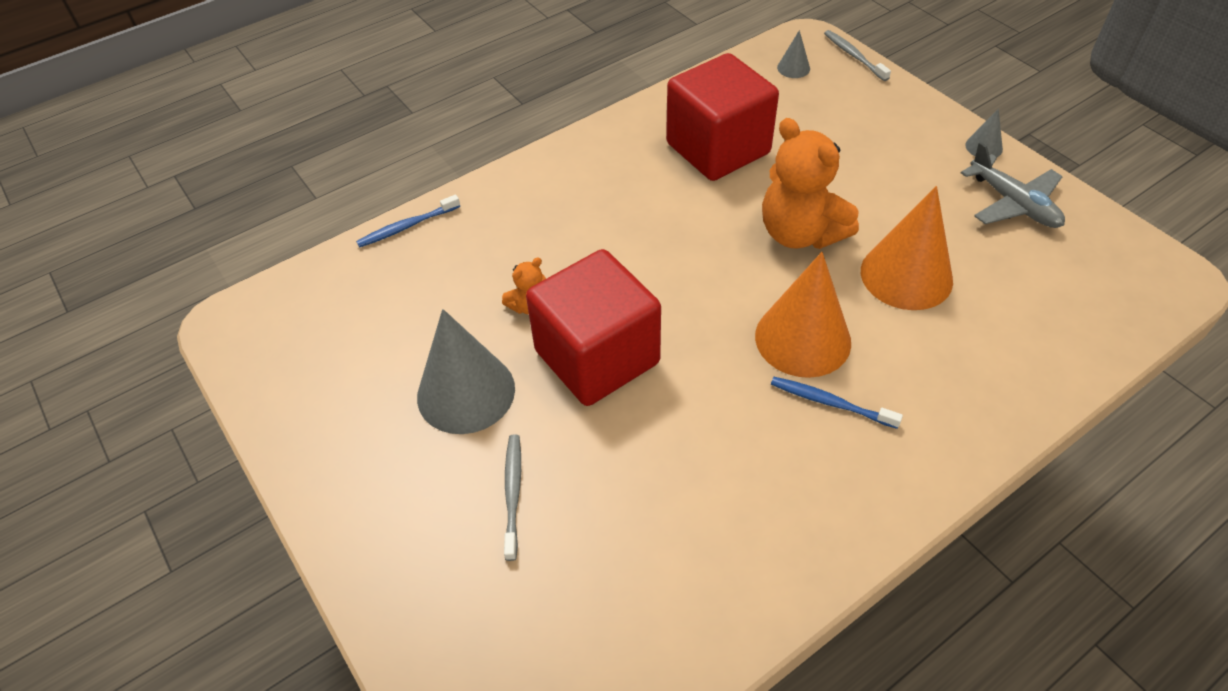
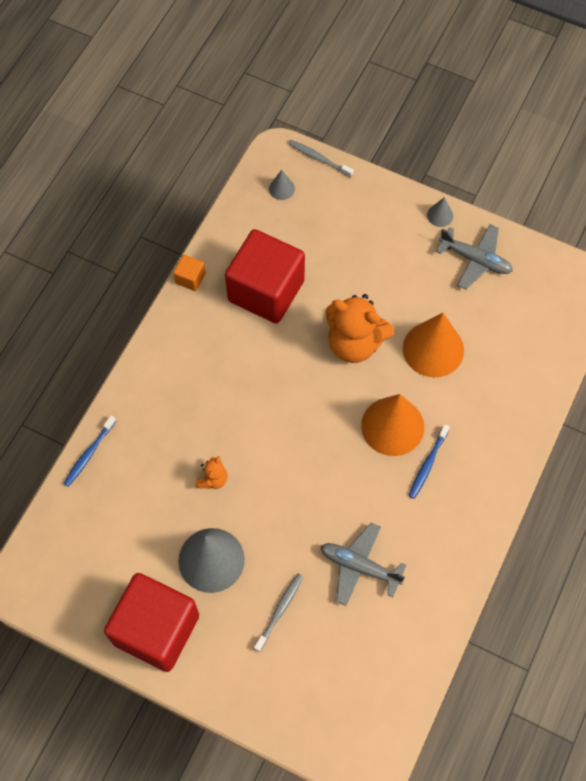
camera: 30 degrees left, 15 degrees up
grey toothbrush [504,434,521,561] -> grey toothbrush turned 60 degrees clockwise [254,574,303,652]
red cube [526,249,661,406] -> red cube moved to [104,573,199,672]
blue toothbrush [771,377,903,429] -> blue toothbrush turned 60 degrees counterclockwise [409,424,450,499]
none -> orange cube [174,255,206,291]
none -> grey plane [321,523,406,606]

